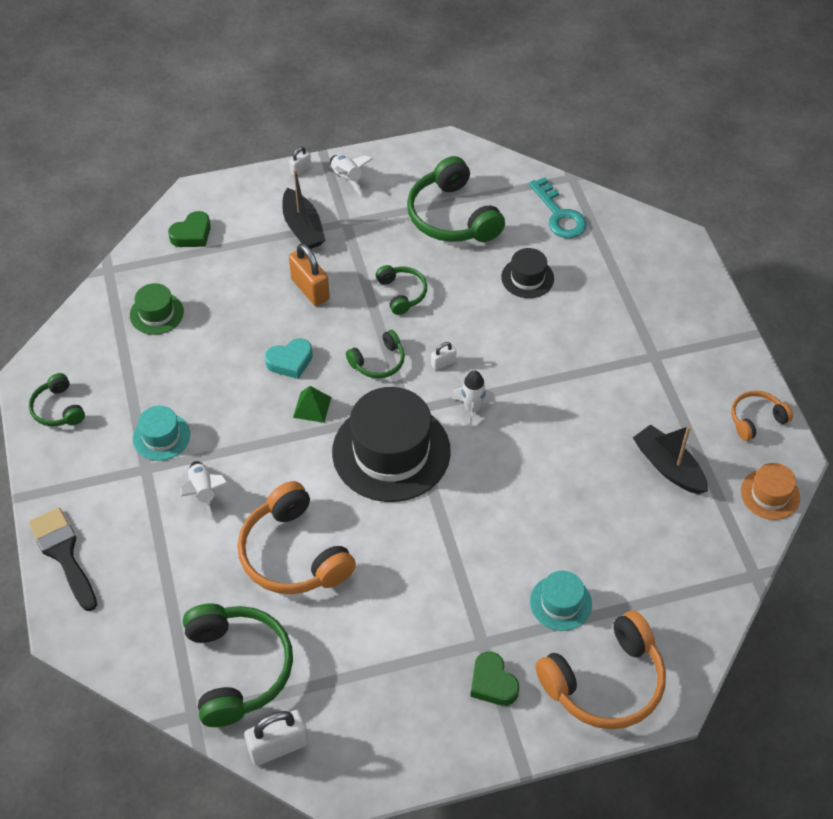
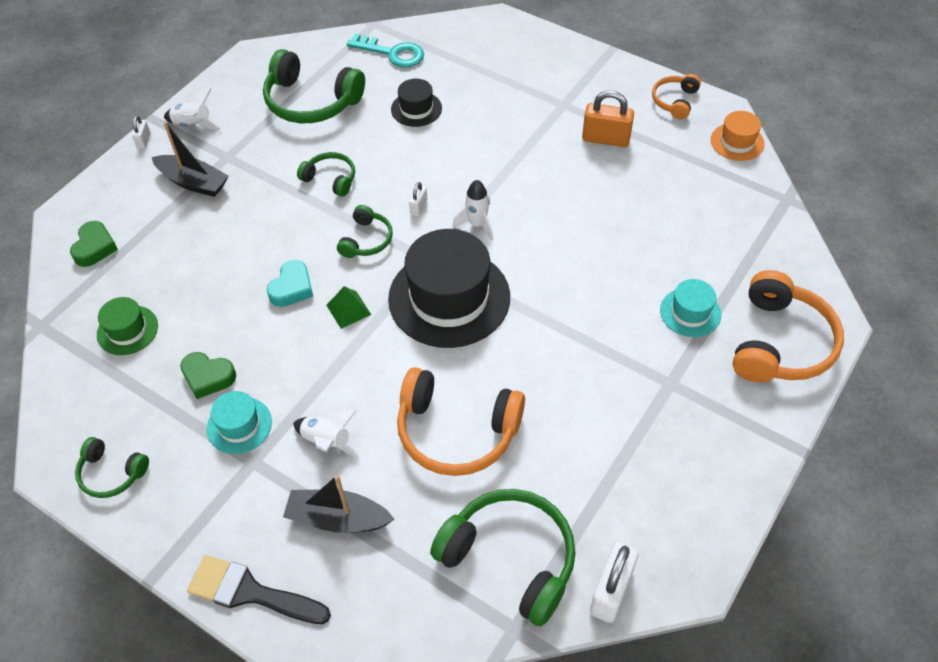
camera: 40 degrees left, 0 degrees up
orange padlock [289,243,330,306] -> orange padlock moved to [582,90,634,147]
green heart [470,652,519,706] -> green heart moved to [180,352,236,399]
black boat [633,424,708,494] -> black boat moved to [283,475,394,533]

